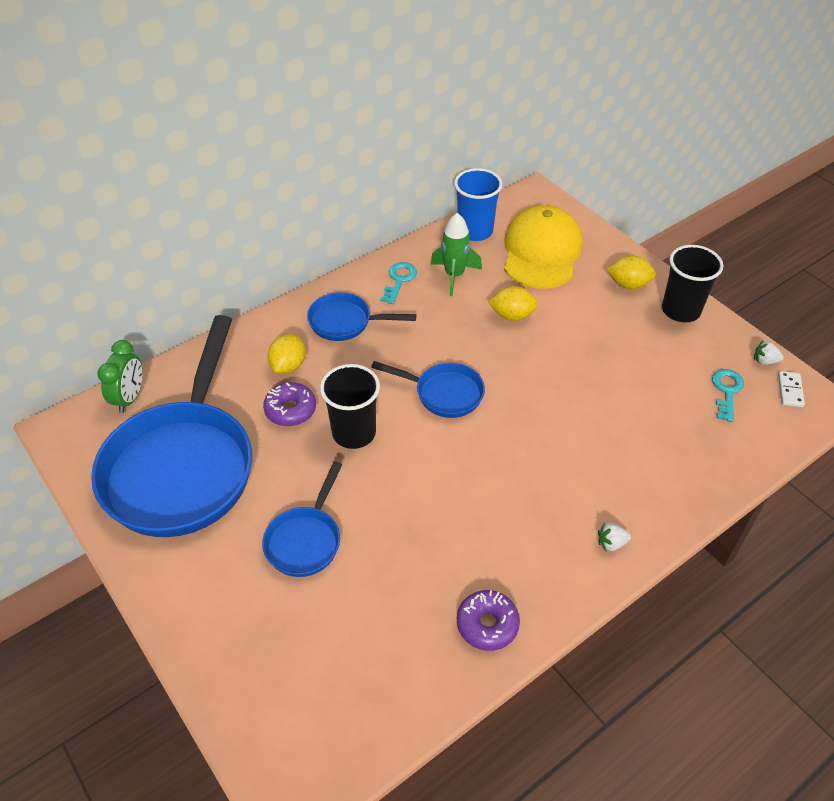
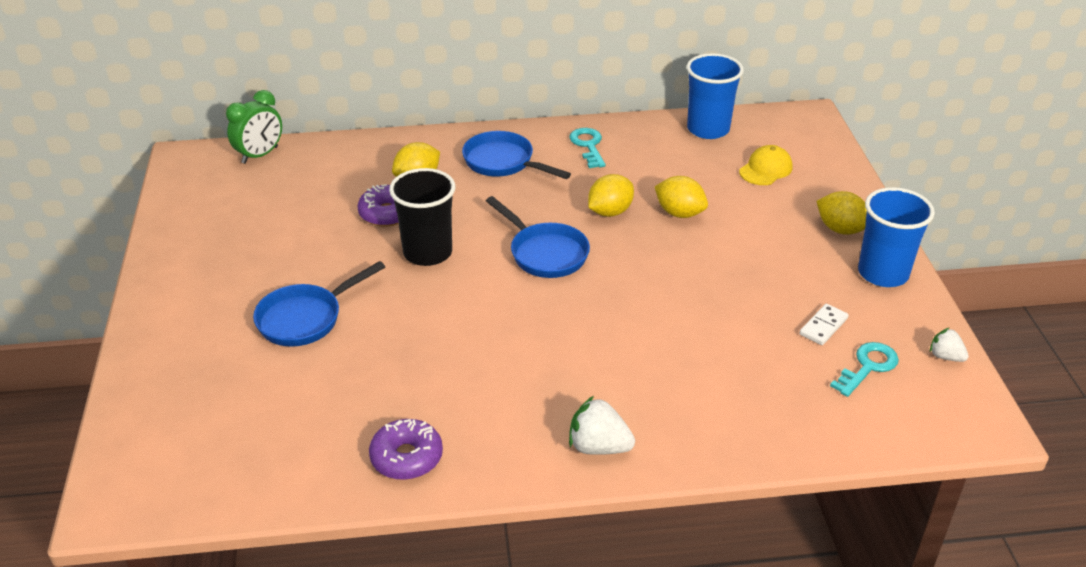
camera: 30 degrees right, 10 degrees down
blue pan [91,315,252,537] -> none
turquoise key [380,262,417,304] -> turquoise key turned 60 degrees counterclockwise [569,128,606,168]
green rocket [431,213,482,296] -> none
yellow cap [504,205,583,289] -> yellow cap [739,145,793,185], size x0.46
white strawberry [598,523,631,551] -> white strawberry [569,396,635,455], size x1.62
black cup [662,245,723,322] -> blue cup [858,187,935,287]
white domino [778,371,805,407] -> white domino moved to [800,304,849,345]
none -> yellow lemon [588,174,634,217]

